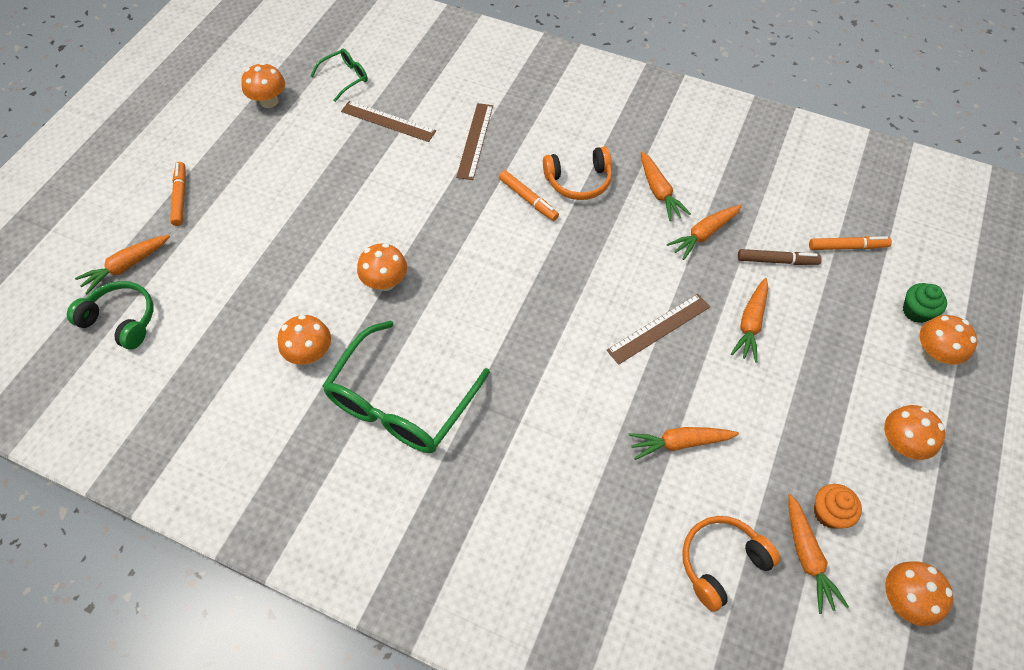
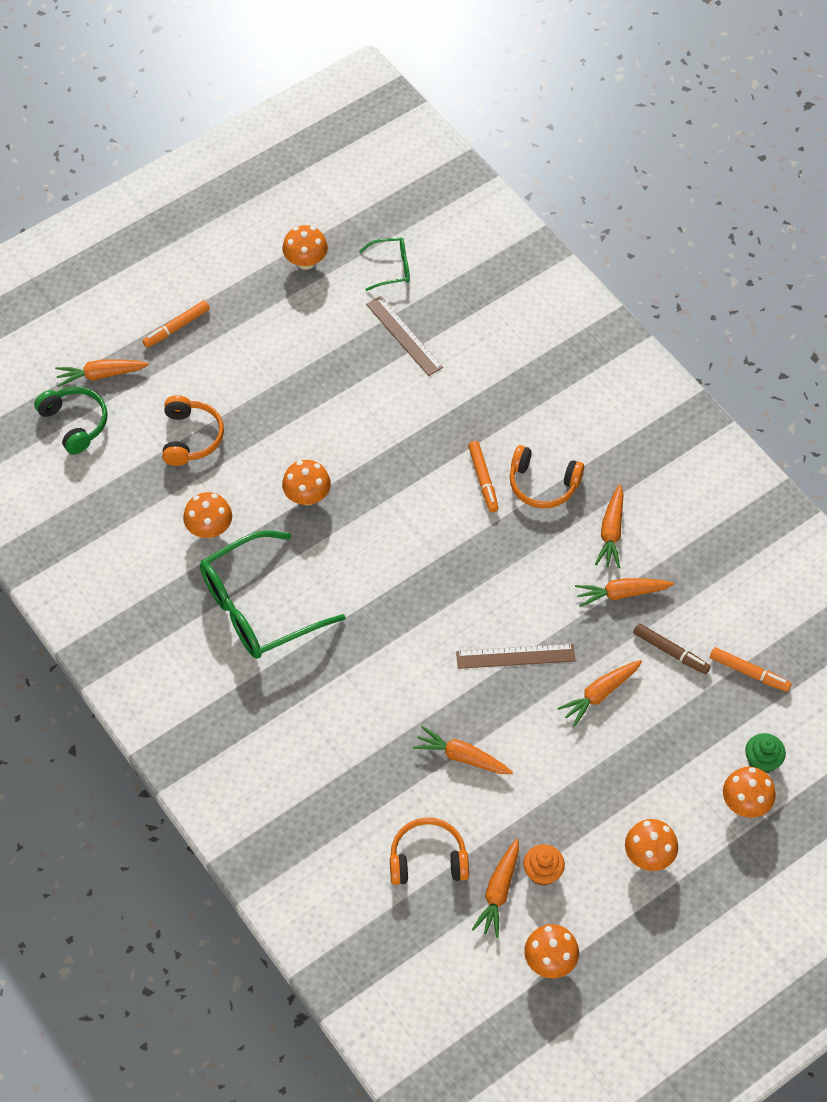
camera: 30 degrees right, 0 degrees up
orange marker [170,162,186,226] -> orange marker turned 150 degrees counterclockwise [142,300,210,348]
brown ruler [456,103,493,180] -> none
none -> orange headphones [162,395,224,466]

